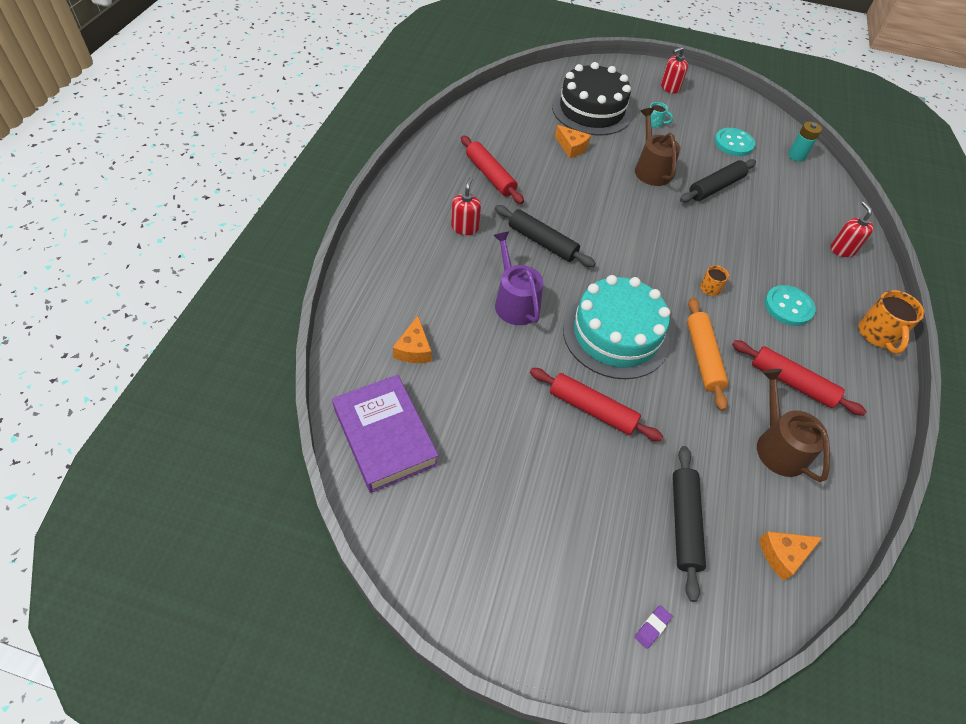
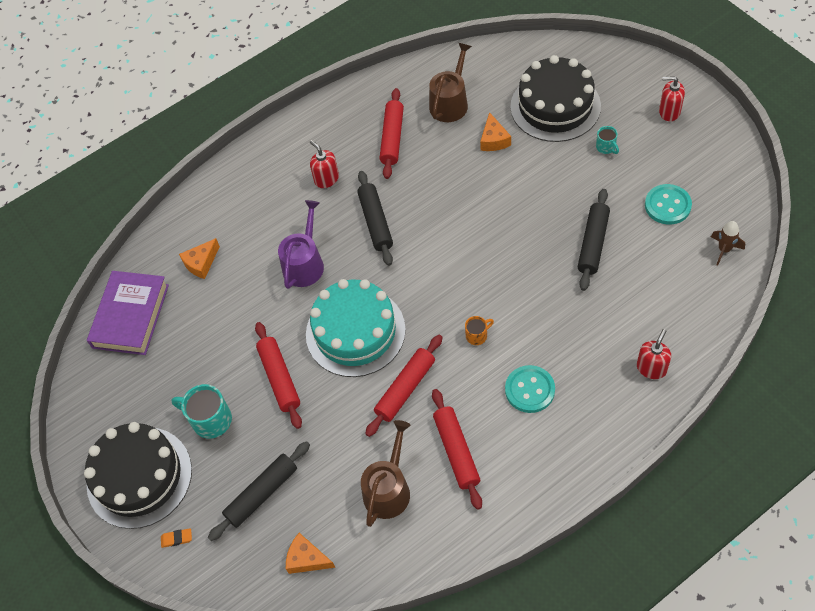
camera: 50 degrees right, 5 degrees up
red soap dispenser [451,177,481,235] -> red soap dispenser turned 90 degrees counterclockwise [310,140,339,188]
brown watering can [635,108,680,186] -> brown watering can moved to [429,43,472,122]
purple eraser [635,605,672,649] -> orange eraser [161,528,192,548]
black rolling pin [680,159,756,203] -> black rolling pin turned 75 degrees counterclockwise [578,189,610,291]
orange rolling pin [687,298,728,411] -> red rolling pin [365,335,442,437]
turquoise battery [788,121,822,162] -> brown rocket [711,221,745,266]
orange mug [859,290,924,354] -> none
none -> black cake [84,422,192,529]
none -> turquoise mug [171,384,232,439]

